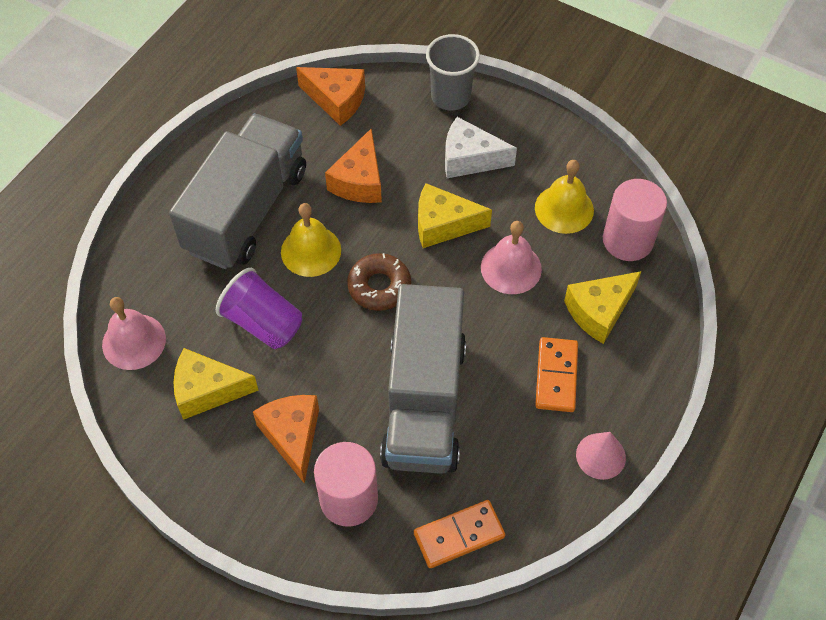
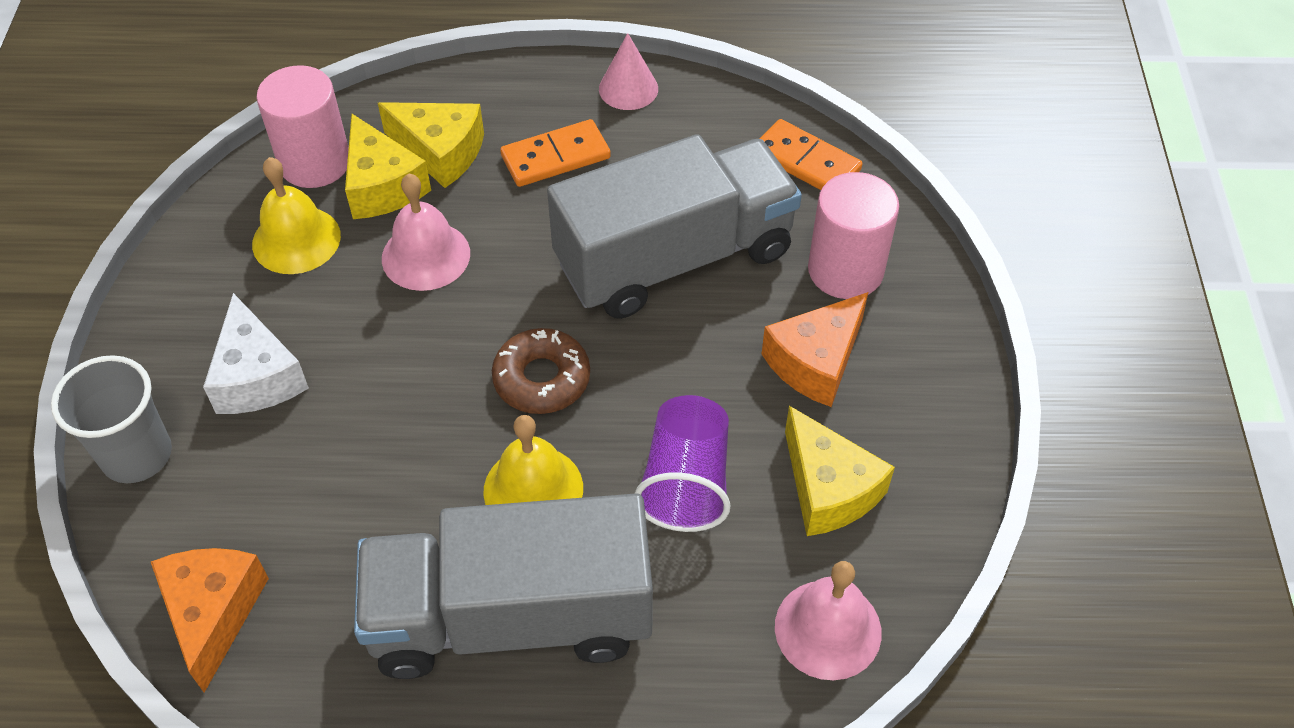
camera: 120 degrees left, 5 degrees down
orange cheese [325,128,382,203] -> none
yellow cheese [418,183,492,248] -> yellow cheese moved to [345,114,431,219]

